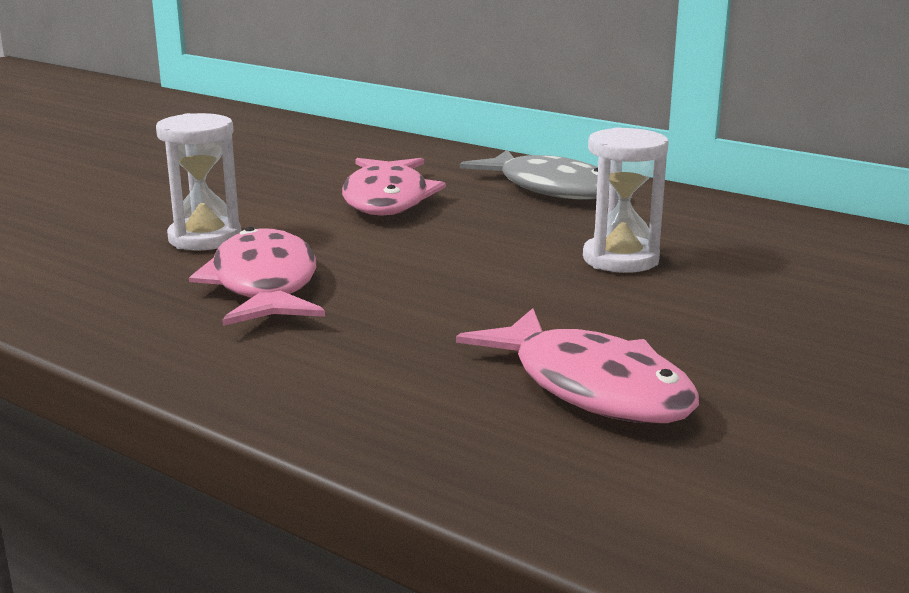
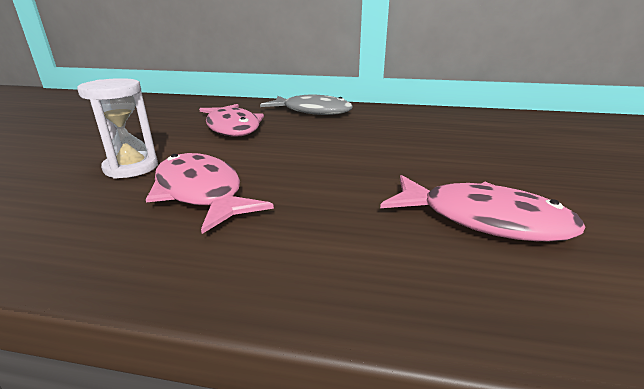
camera: 25 degrees left, 5 degrees up
white hourglass [583,127,669,273] -> none

